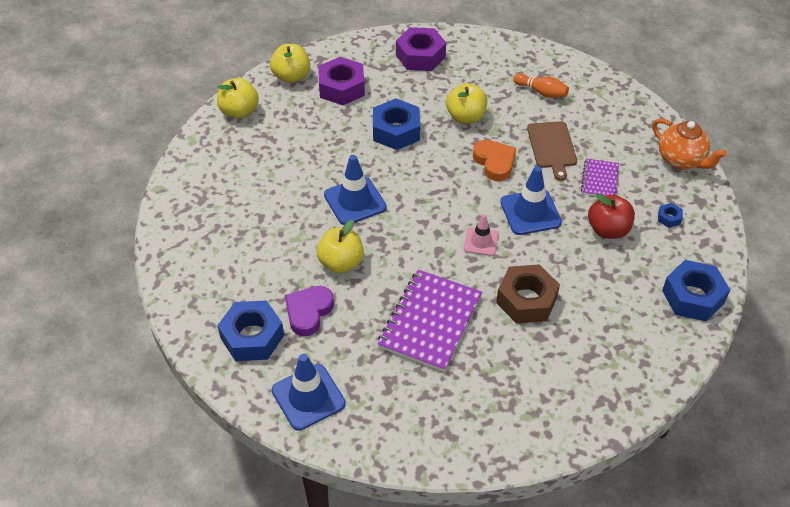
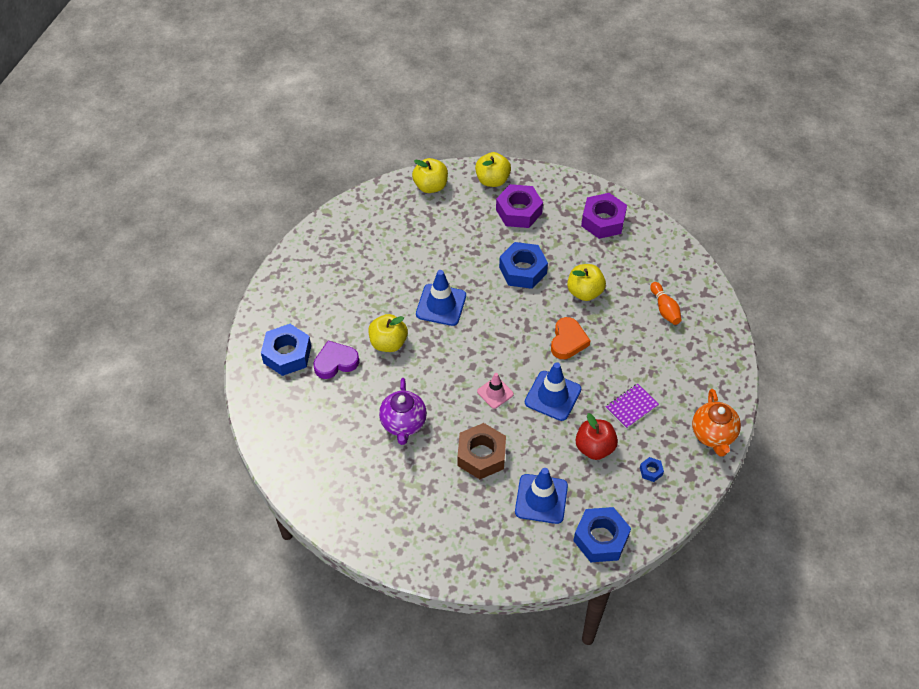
camera: 40 degrees right, 5 degrees up
blue traffic cone [272,354,346,431] -> blue traffic cone moved to [515,468,568,524]
purple notebook [377,270,482,372] -> purple teapot [379,378,427,445]
brown cutting board [527,121,577,181] -> none

